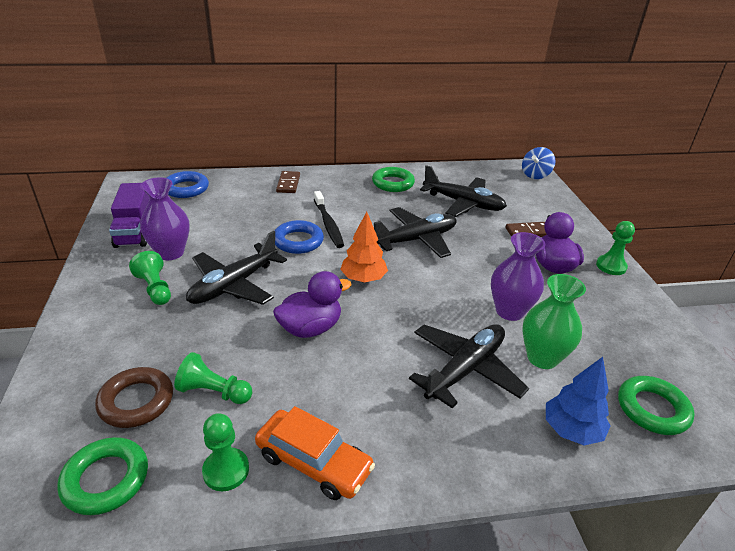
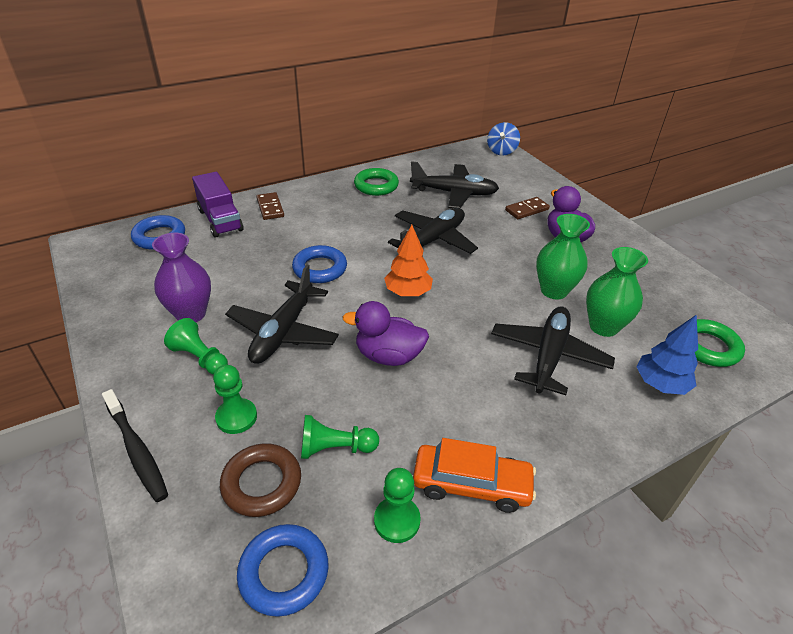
camera: 20 degrees left, 5 degrees up
green ring [57,437,148,515] -> blue ring [237,524,329,617]
purple truck [109,183,150,248] -> purple truck moved to [192,172,244,238]
purple duck [273,271,352,338] -> purple duck turned 120 degrees counterclockwise [342,301,429,366]
black toothbrush [314,191,344,248] -> black toothbrush moved to [102,389,168,502]
purple vase [491,232,545,321] -> green vase [536,214,590,299]
green pawn [596,221,635,275] -> green pawn moved to [213,365,257,434]

